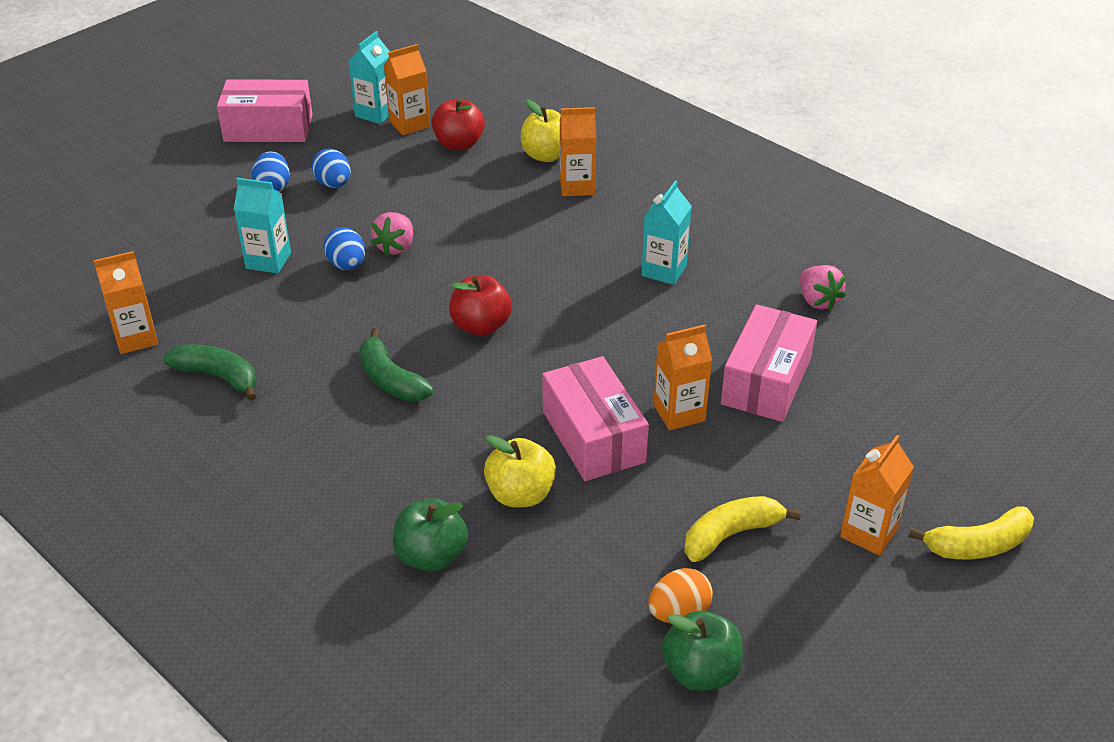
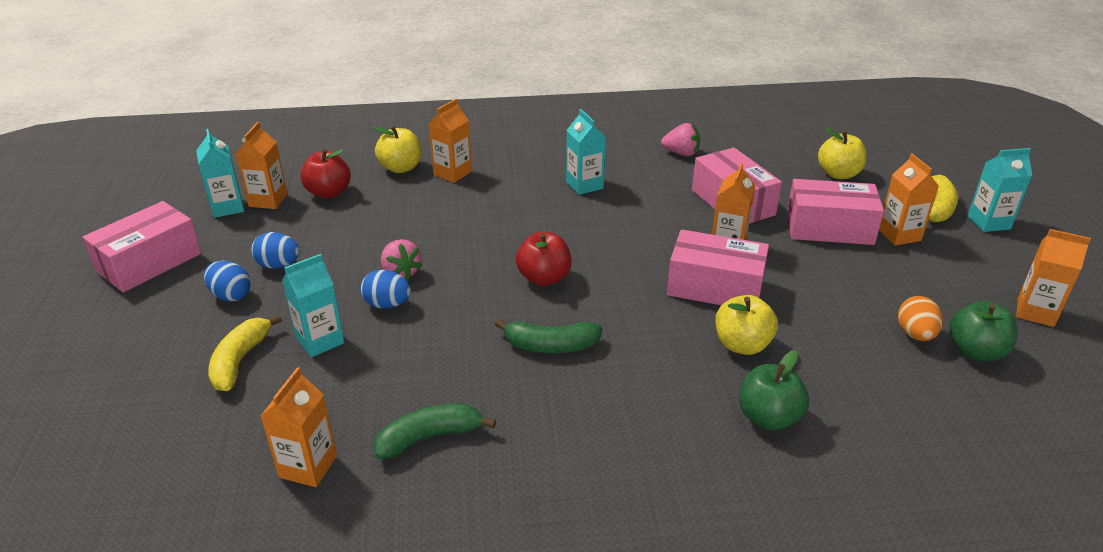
camera: 50 degrees left, 5 degrees down
yellow banana [684,496,801,562] -> yellow banana moved to [208,314,282,391]
none -> pink box [787,179,884,245]
none -> yellow apple [818,128,867,179]
none -> turquoise carton [967,148,1032,232]
none -> orange carton [1016,229,1091,327]

